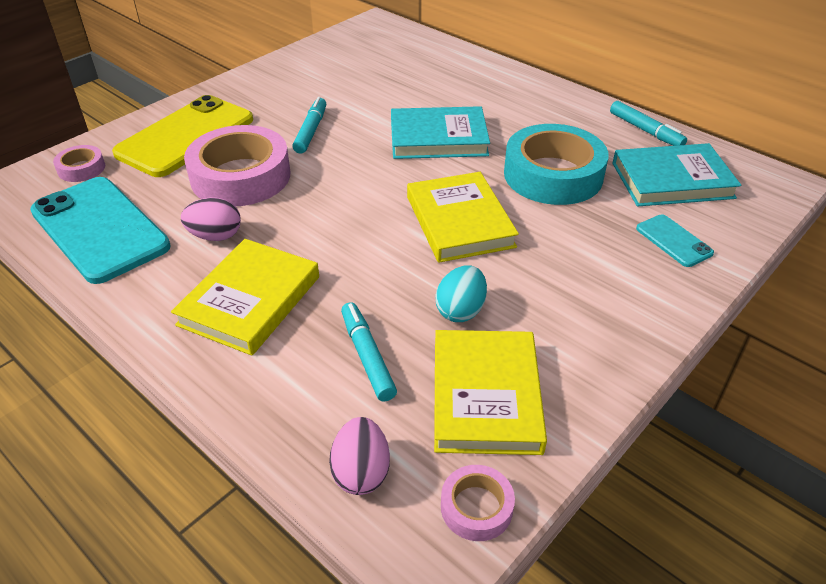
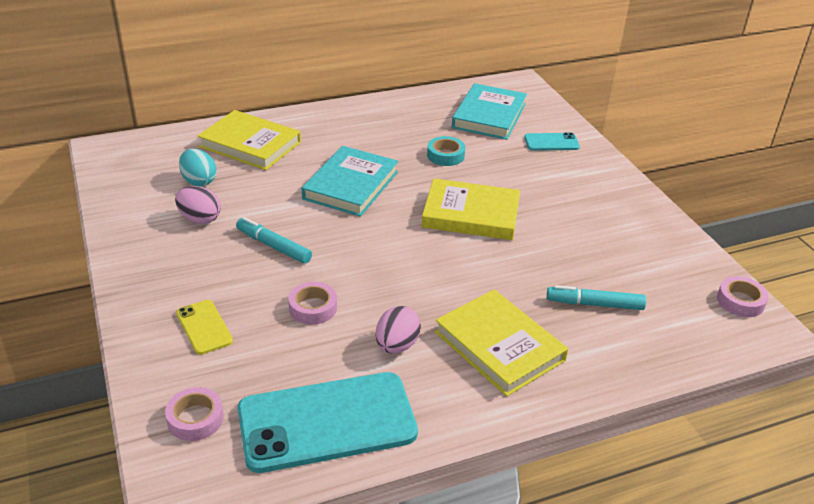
camera: 65 degrees left, 5 degrees down
yellow phone [112,95,253,177] -> yellow phone [176,300,233,355], size x0.46
pink tape [184,125,290,206] -> pink tape [288,282,337,325], size x0.47
pink egg [329,417,390,495] -> pink egg moved to [175,186,221,224]
yellow book [434,330,547,455] -> yellow book moved to [197,110,301,170]
turquoise egg [435,265,487,322] -> turquoise egg moved to [179,149,216,186]
turquoise tape [504,124,608,205] -> turquoise tape [427,136,465,166], size x0.47
turquoise marker [610,101,687,146] -> none

